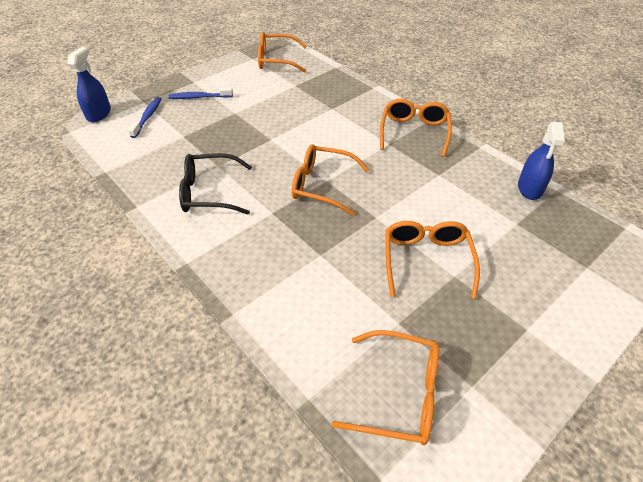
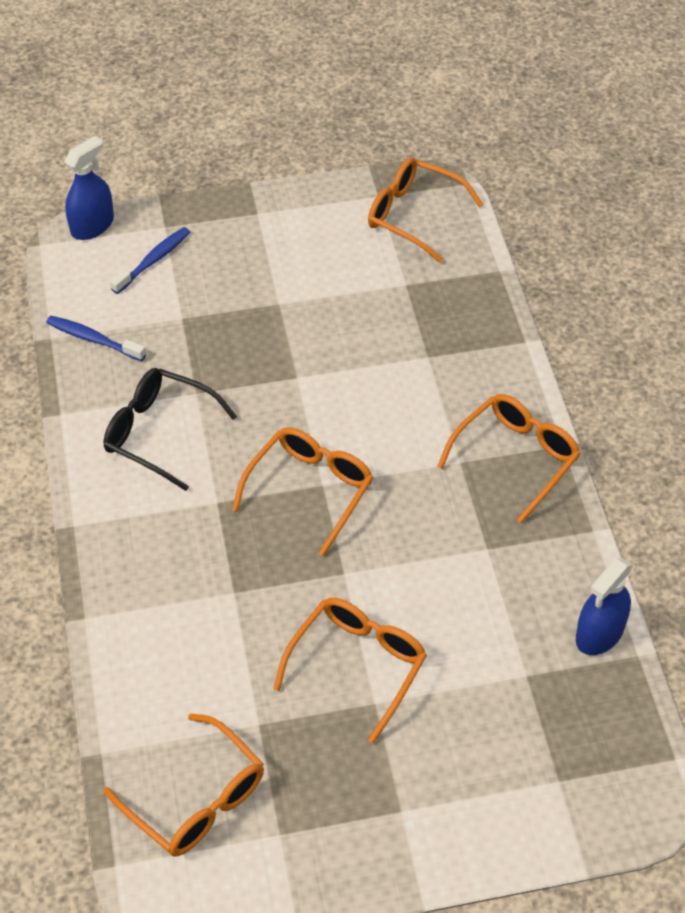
camera: 30 degrees right, 5 degrees up
blue toothbrush [168,87,233,99] -> blue toothbrush moved to [46,316,146,361]
orange glasses [292,144,369,216] -> orange glasses turned 75 degrees clockwise [232,427,373,556]

